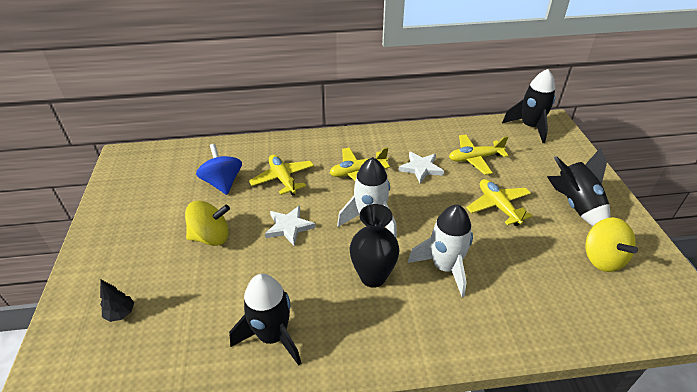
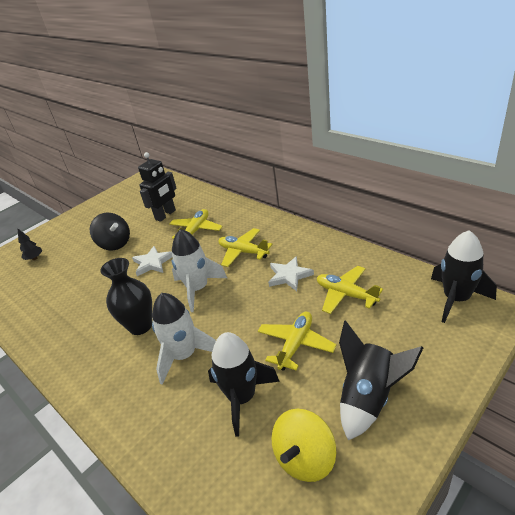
camera: 55 degrees right, 5 degrees down
yellow spinning top [185,201,230,246] -> black spinning top [90,213,130,250]
blue spinning top [196,144,242,195] -> black robot [138,152,177,222]
black rocket [229,274,301,366] -> black rocket moved to [208,332,280,437]

